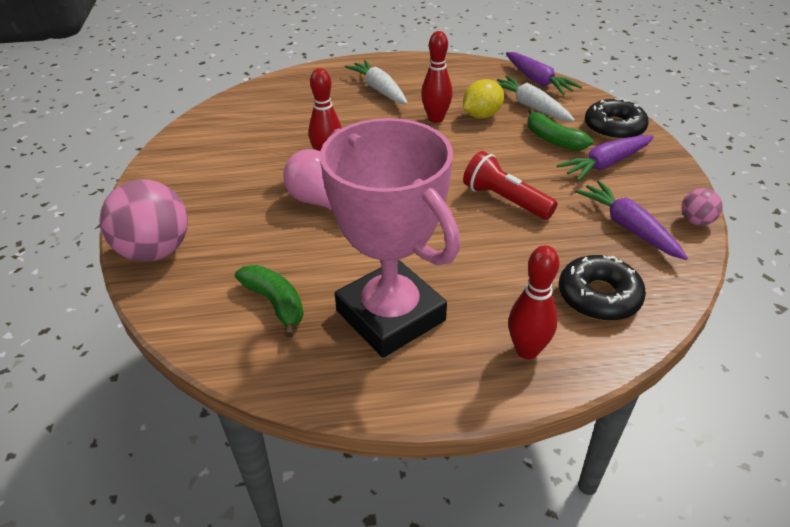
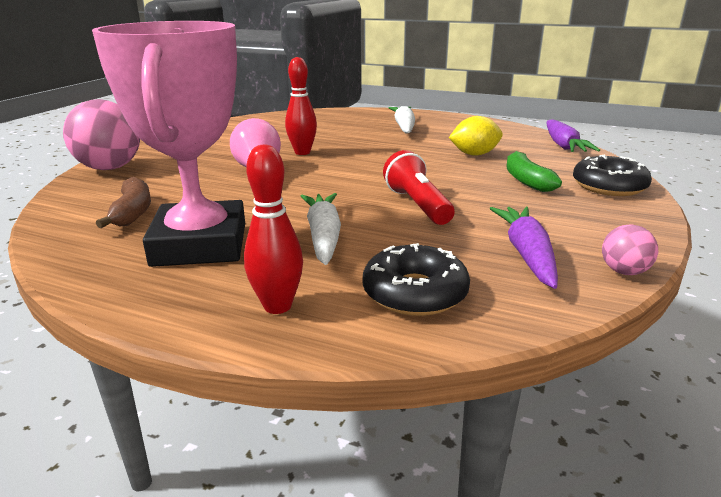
camera: 30 degrees right, 15 degrees down
green banana [235,265,303,338] -> brown banana [96,177,151,228]
red bowling pin [421,31,453,123] -> none
white carrot [497,75,575,122] -> white carrot moved to [301,193,341,265]
purple carrot [557,135,654,181] -> none

